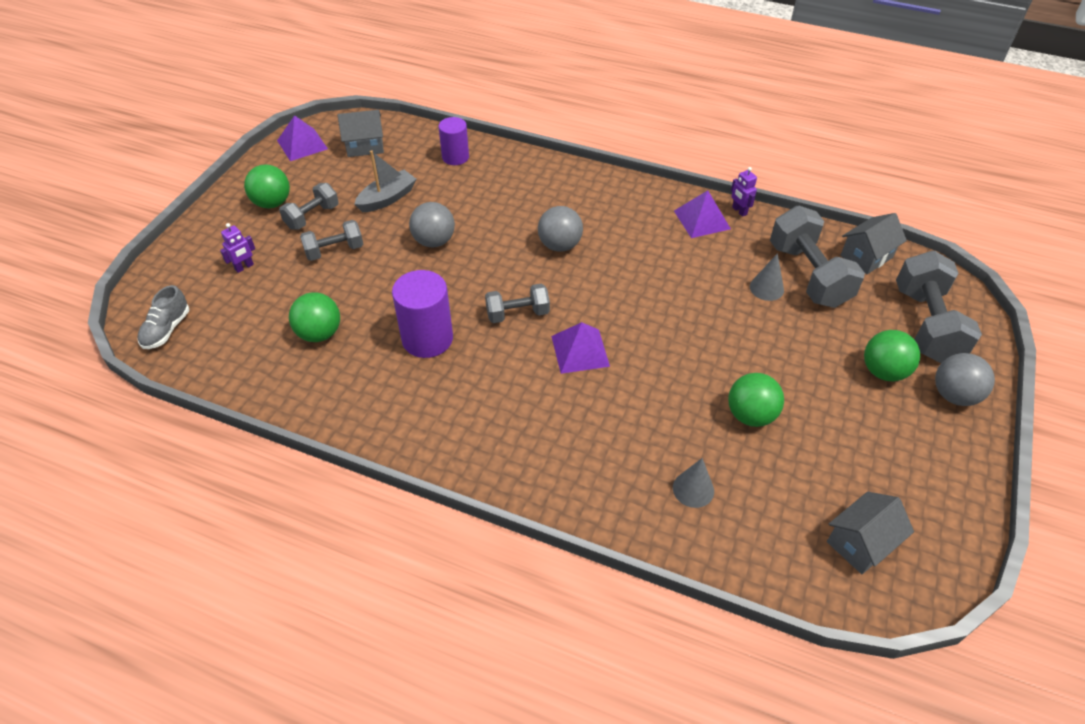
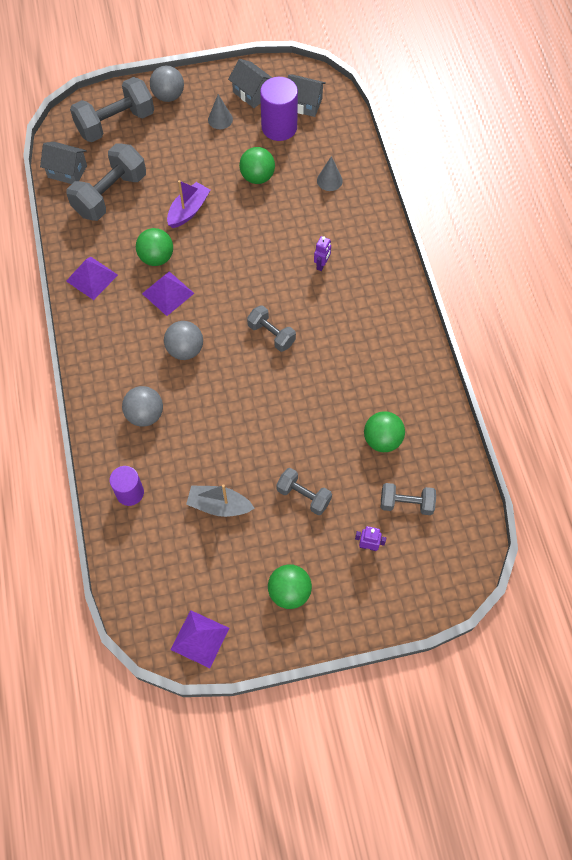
camera: 125 degrees left, 15 degrees up
grey shoe [137,285,189,349] -> none
grey dumbbell [279,183,339,230] -> grey dumbbell moved to [381,483,436,515]
grey house [337,110,384,157] -> grey house moved to [228,59,272,108]
purple cylinder [392,270,453,358] -> purple cylinder moved to [260,77,298,141]
grey ball [409,202,455,248] -> grey ball moved to [122,386,163,427]
purple pyramid [551,322,610,374] -> purple pyramid moved to [142,271,194,316]
purple robot [731,167,757,217] -> purple robot moved to [314,236,331,271]
grey cone [750,253,784,301] -> grey cone moved to [208,94,233,129]
green ball [864,330,920,381] -> green ball moved to [136,228,173,266]
none -> purple boat [167,180,210,228]

